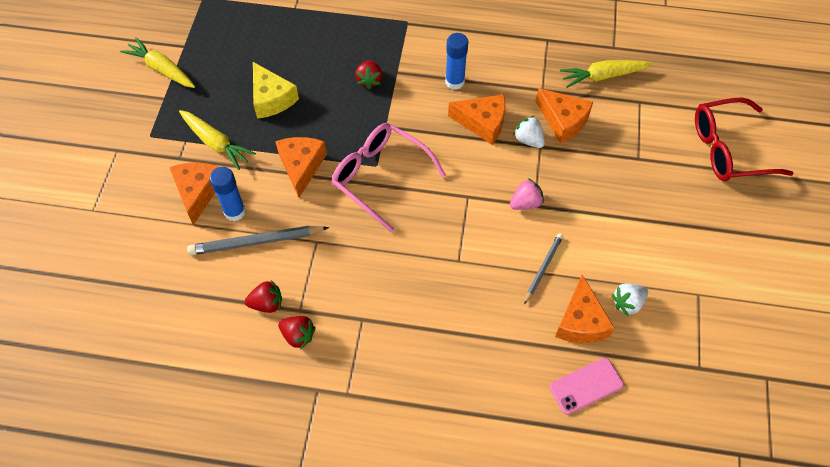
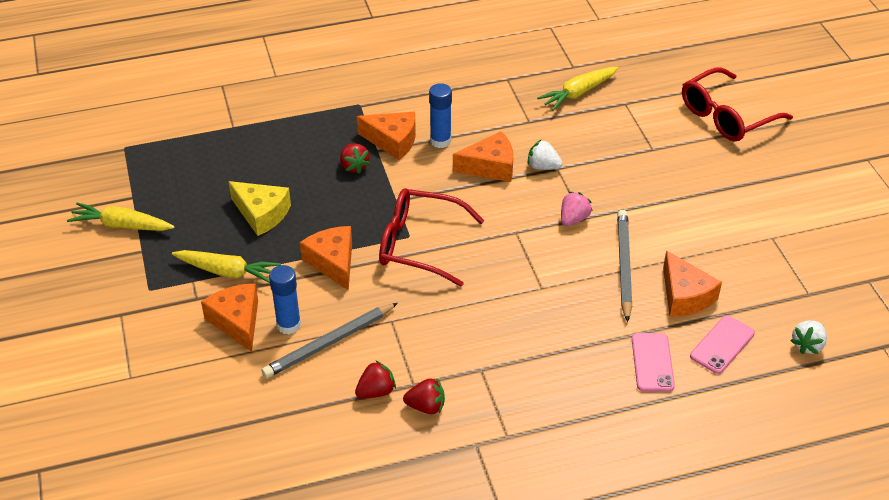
camera: 25 degrees left, 15 degrees down
pink glasses [332,123,446,232] -> red glasses [379,188,484,287]
grey pencil [524,233,563,305] -> grey pencil [617,210,632,322], size x1.62
orange cheese [536,88,593,143] -> orange cheese moved to [357,112,416,160]
white strawberry [612,283,648,316] -> white strawberry moved to [790,321,827,354]
none -> pink phone [632,333,675,392]

